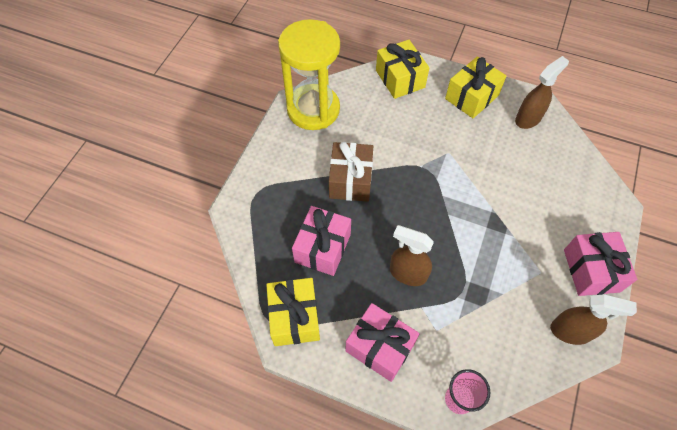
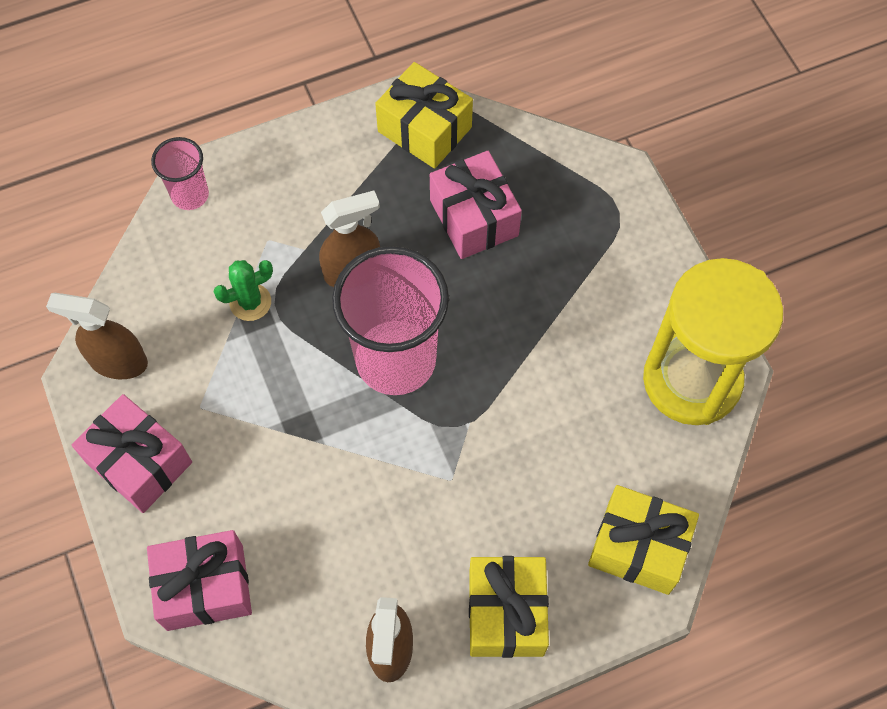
camera: 135 degrees right, 5 degrees up
brown gift [329,142,373,202] -> none
pink gift [345,303,420,382] -> pink gift moved to [147,530,252,631]
brown spray bottle [550,294,637,345] -> brown spray bottle turned 45 degrees clockwise [46,293,148,379]
none -> green cactus [213,260,273,321]
none -> pink cup [332,246,449,395]

